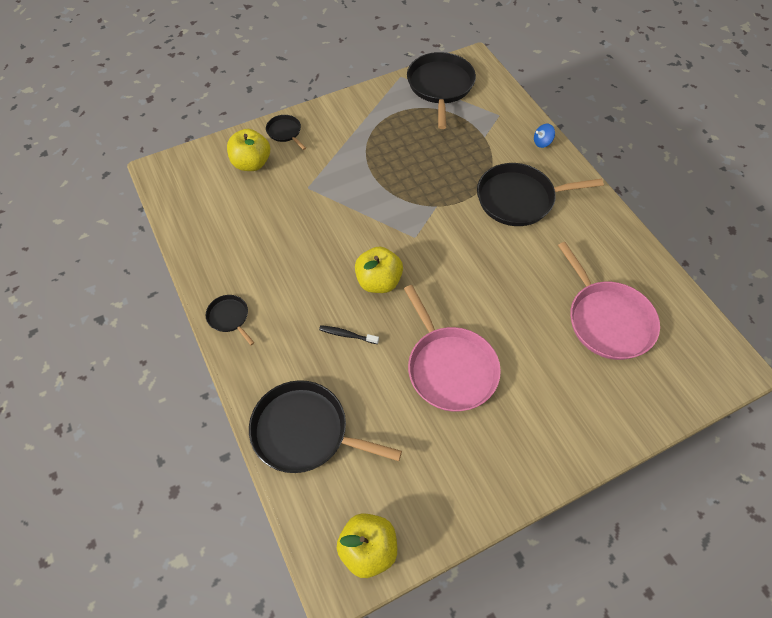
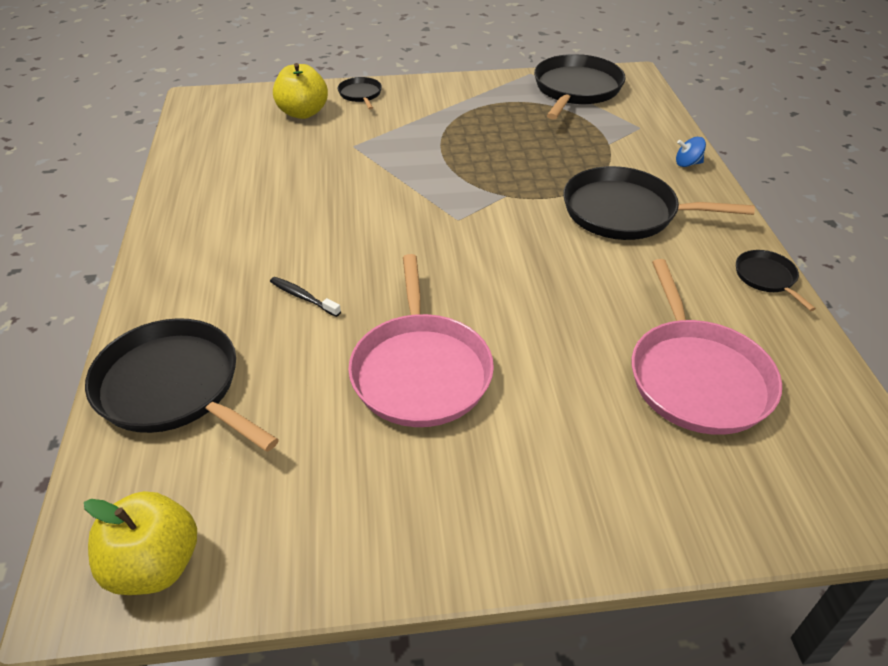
camera: 20 degrees right, 15 degrees down
black pan [206,295,254,345] -> black pan moved to [736,250,816,311]
yellow apple [355,246,403,293] -> none

